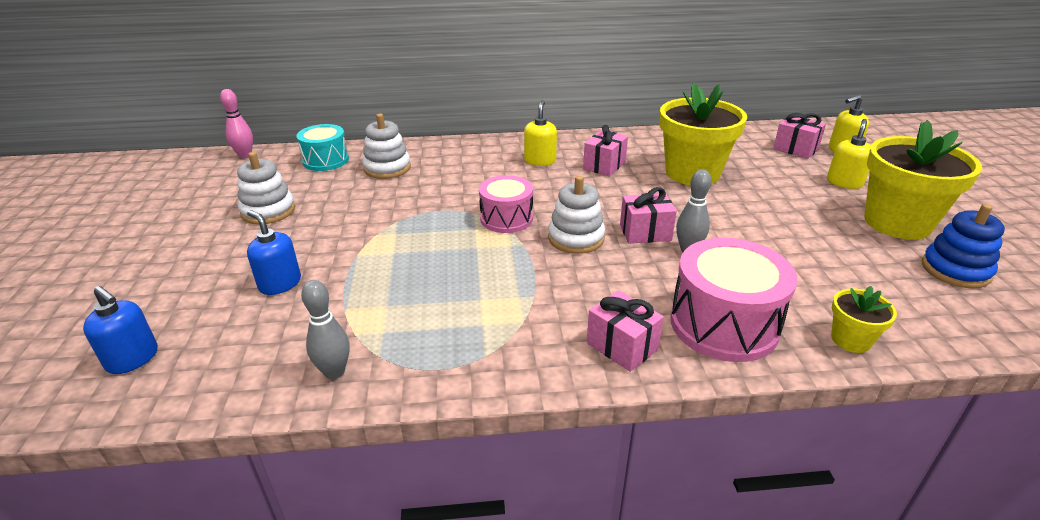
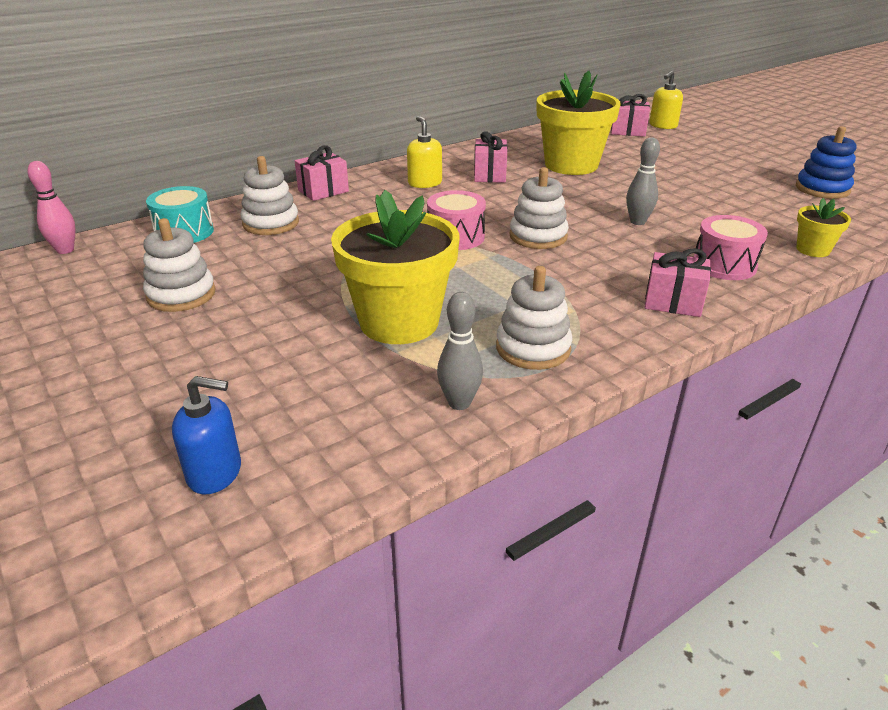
camera: 30 degrees left, 0 degrees up
blue soap dispenser [247,210,301,295] -> none
pink gift [620,187,677,244] -> pink gift moved to [295,145,349,201]
pink drum [670,238,797,362] -> pink drum [694,215,768,280], size x0.64
yellow soap dispenser [827,119,871,189] -> none
yellow flower pot [864,120,982,240] -> yellow flower pot moved to [331,190,459,344]
none -> white stacking toy [496,266,572,370]

